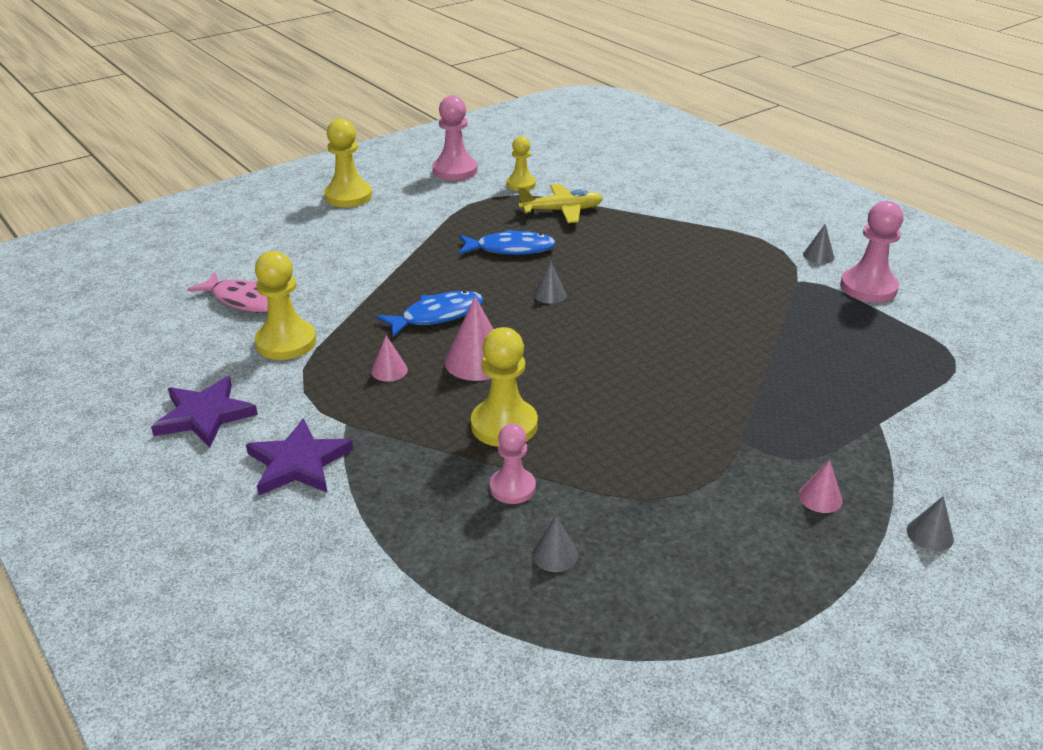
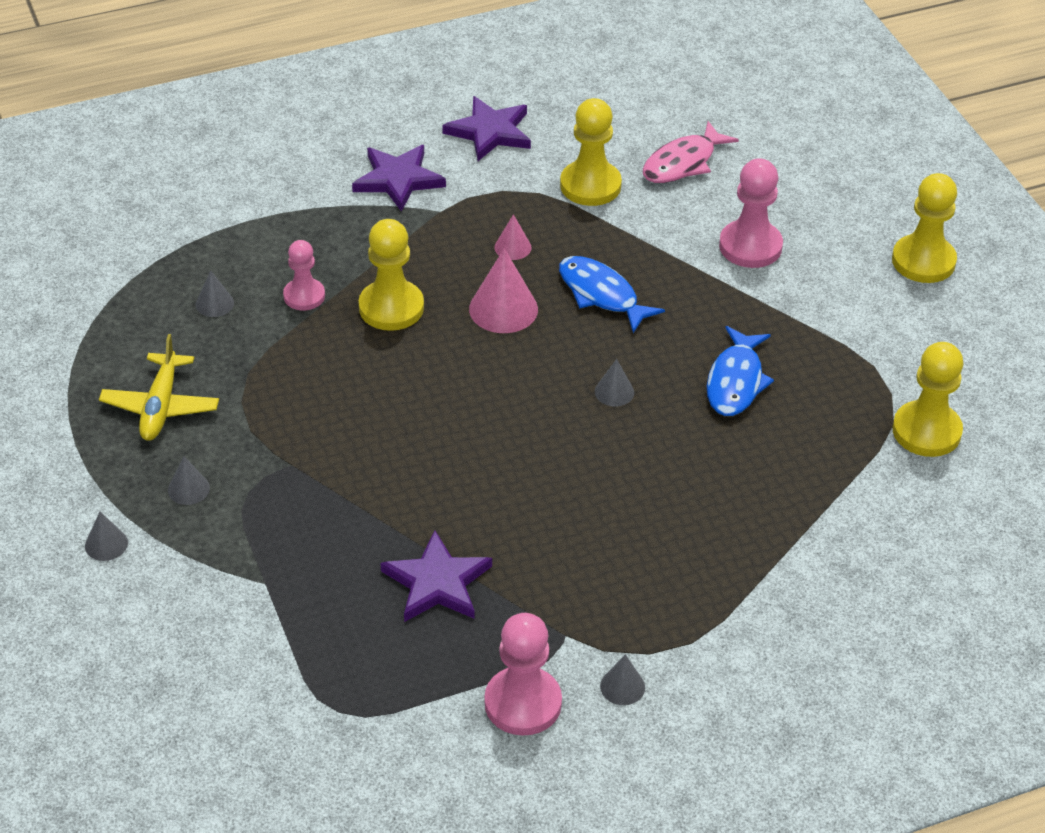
camera: 105 degrees right, 10 degrees up
blue fish [377,291,483,337] -> blue fish turned 150 degrees clockwise [559,256,665,333]
pink pawn [433,96,478,181] -> pink pawn moved to [719,158,783,268]
yellow pawn [507,136,536,191] -> yellow pawn [892,342,964,457], size x1.56
yellow plane [518,184,603,223] -> yellow plane moved to [99,334,219,441]
pink cone [798,460,843,513] -> grey cone [168,456,210,505]
none -> purple star [381,530,492,622]

